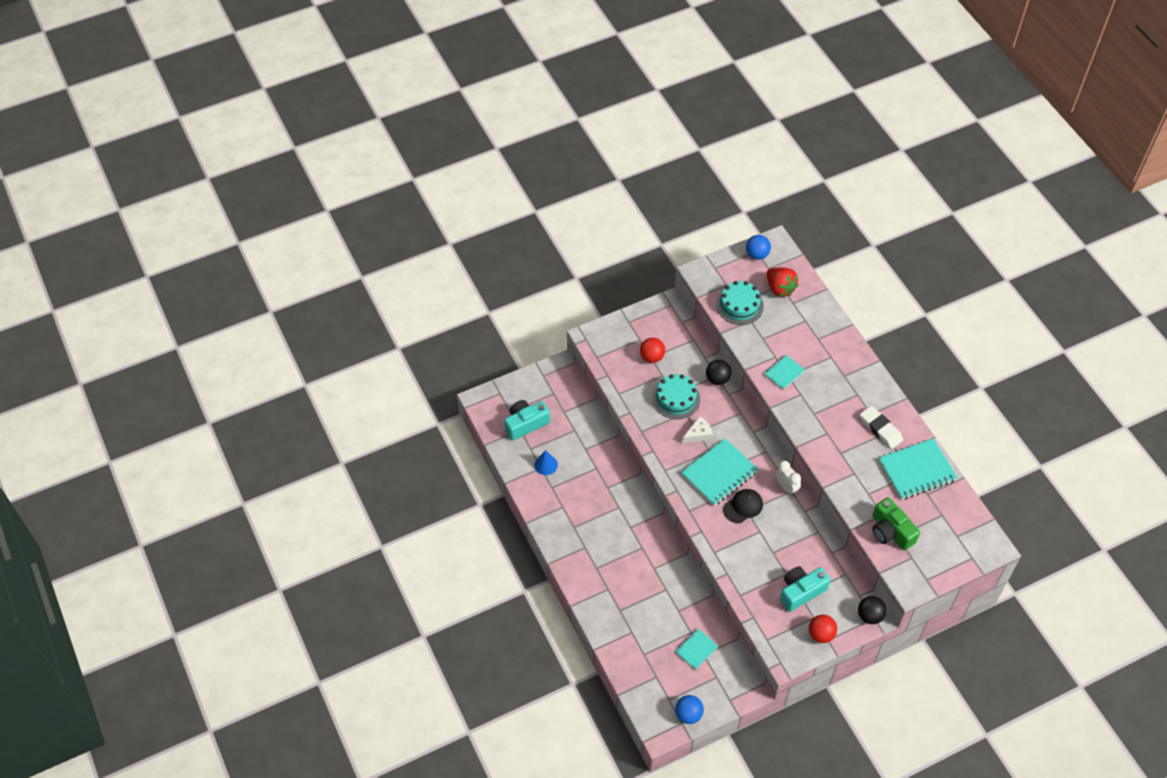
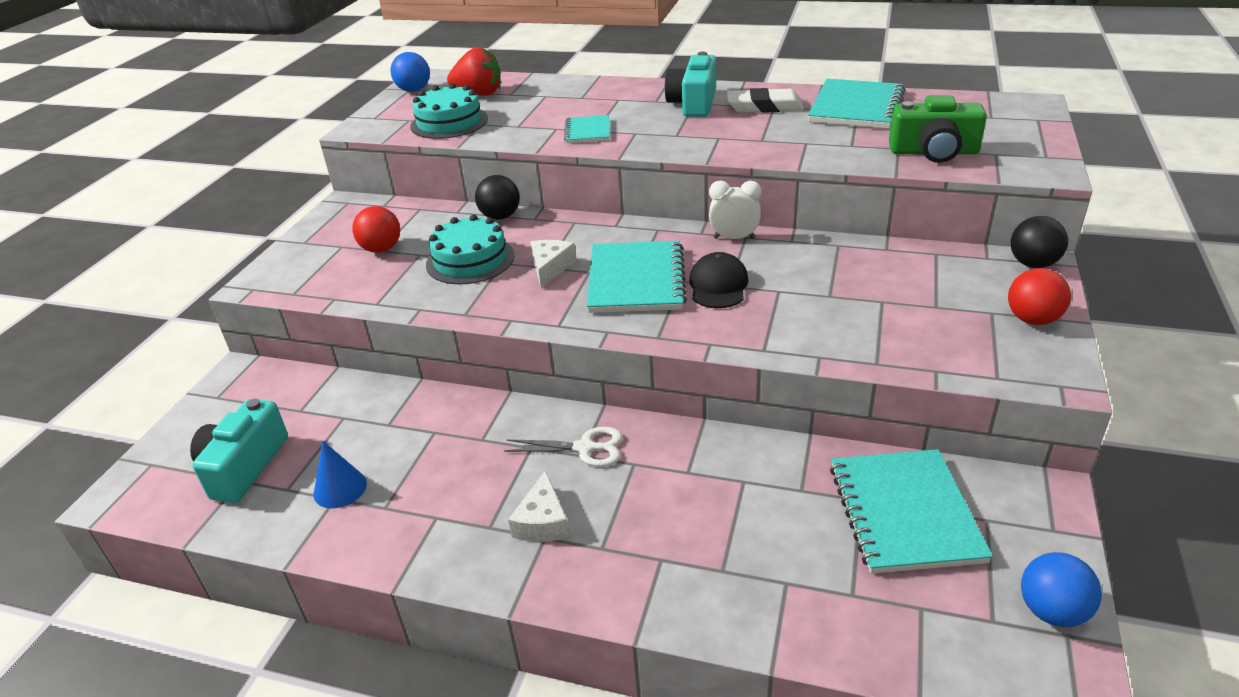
camera: 45 degrees left, 20 degrees down
turquoise notebook [675,629,718,670] -> turquoise notebook [830,449,993,574], size x1.83
turquoise camera [780,566,831,612] -> turquoise camera moved to [665,52,716,117]
none -> white scissors [504,427,622,467]
none -> white cheese [508,470,570,542]

